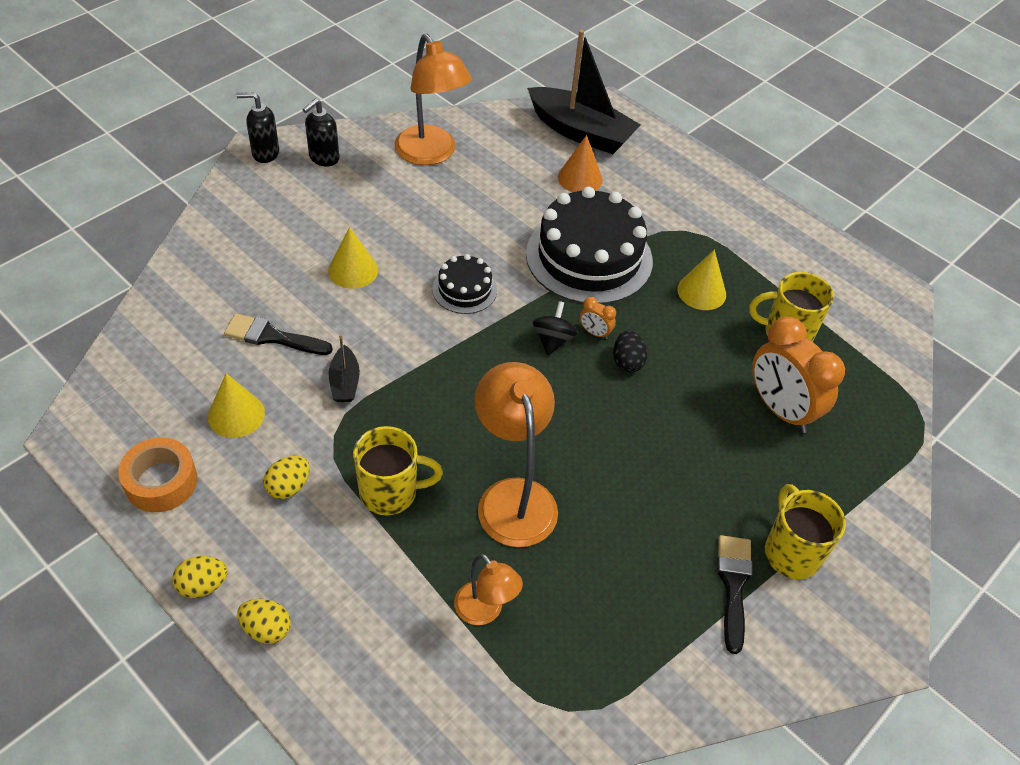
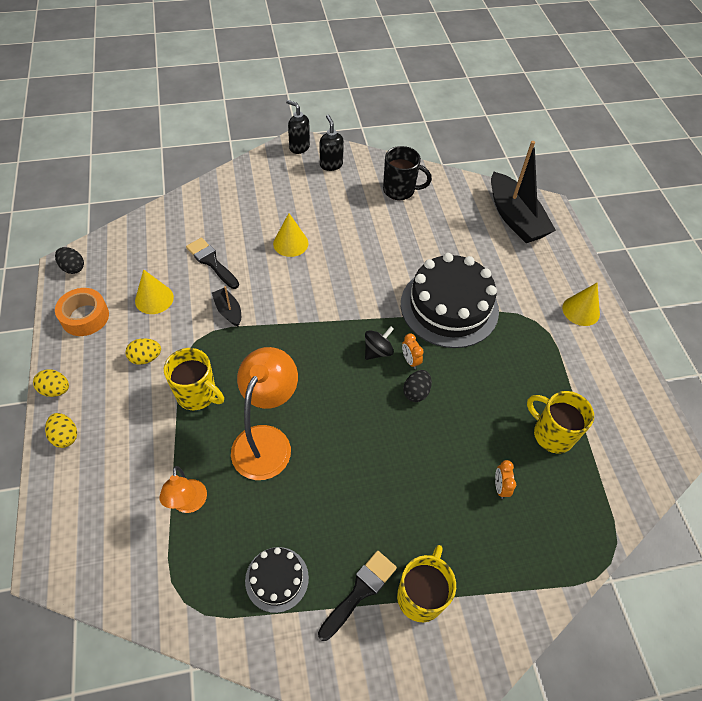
camera: 35 degrees right, 5 degrees up
black soap dispenser [302,99,339,167] -> black soap dispenser turned 90 degrees clockwise [320,115,344,171]
black boat [329,334,360,402] -> black boat turned 120 degrees clockwise [212,286,241,327]
orange lamp [394,34,472,165] -> black mug [383,146,432,200]
black cake [432,254,497,314] -> black cake moved to [245,547,309,613]
orange cone [558,135,603,192] -> none
yellow cone [677,250,726,310] -> yellow cone moved to [562,283,600,326]
orange clock [752,316,845,433] -> orange clock [495,460,516,499], size x0.43
none -> black egg [55,247,84,274]

